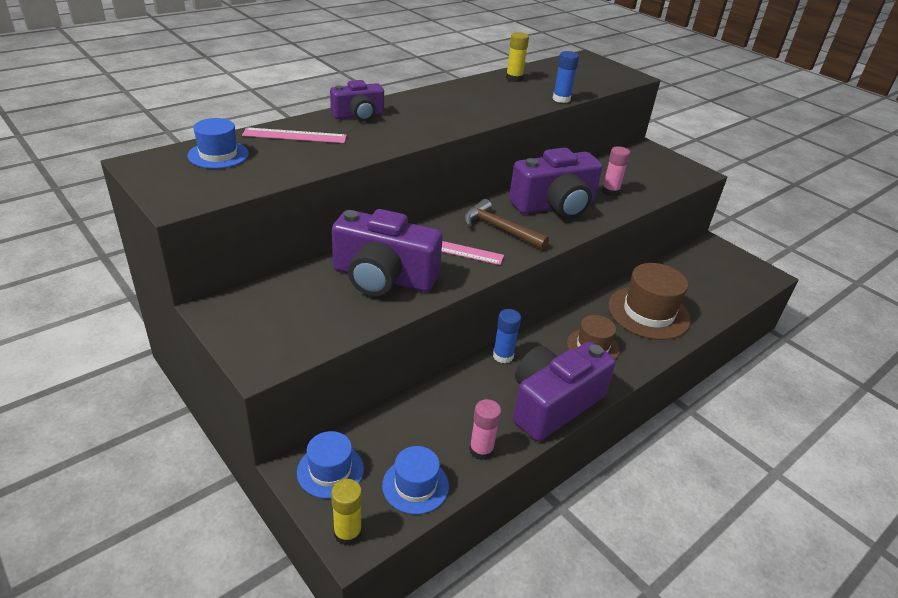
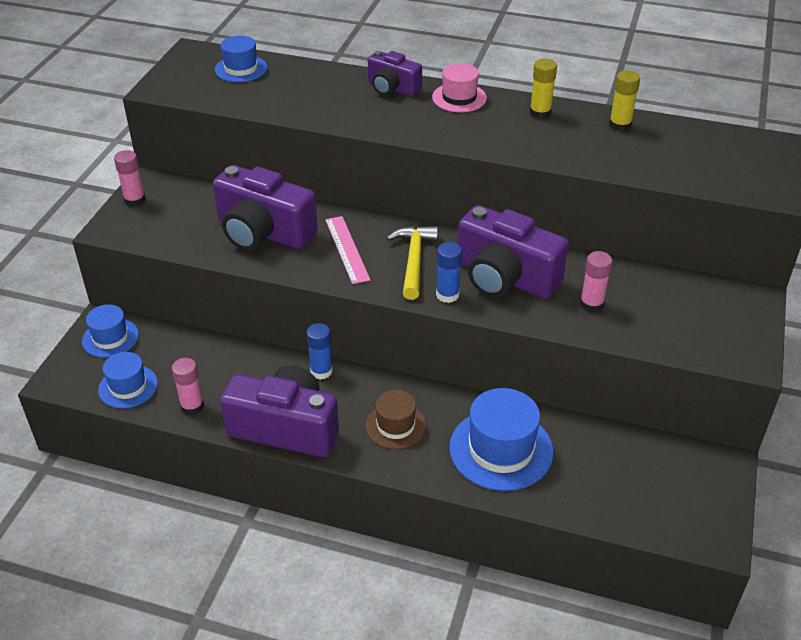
camera: 60 degrees right, 5 degrees up
pink ruler [242,127,347,143] -> none
yellow glue stick [331,479,362,546] -> yellow glue stick moved to [530,59,557,119]
purple camera [332,209,443,296] -> purple camera turned 45 degrees counterclockwise [213,165,318,251]
brown hammer [464,199,549,250] -> yellow hammer [387,226,438,300]
blue glue stick [553,51,579,103] -> blue glue stick moved to [436,242,462,303]
brown hat [608,263,691,340] -> blue hat [449,388,553,491]
none -> pink glue stick [114,150,146,207]
none -> pink hat [432,63,487,112]

